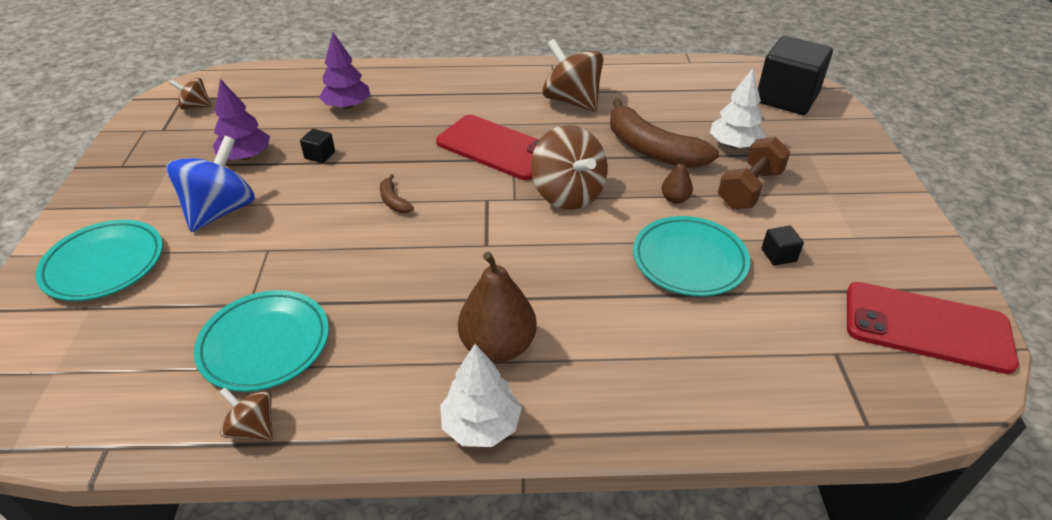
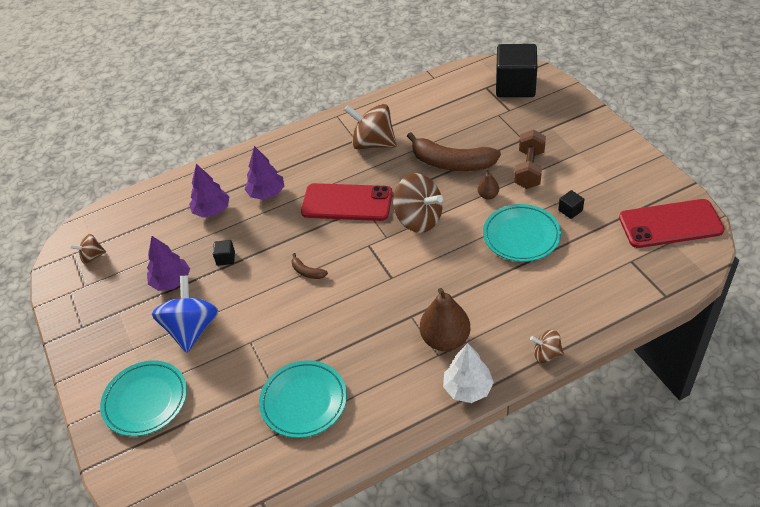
camera: 20 degrees left, 5 degrees up
brown spinning top [219,387,273,441] -> brown spinning top moved to [530,330,564,363]
white tree [710,68,765,149] -> none
none -> purple tree [244,146,284,200]

